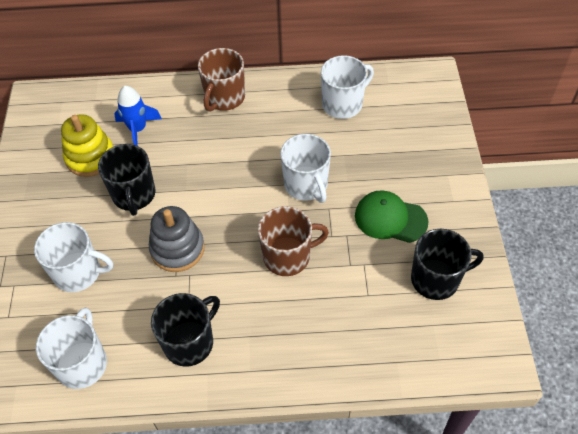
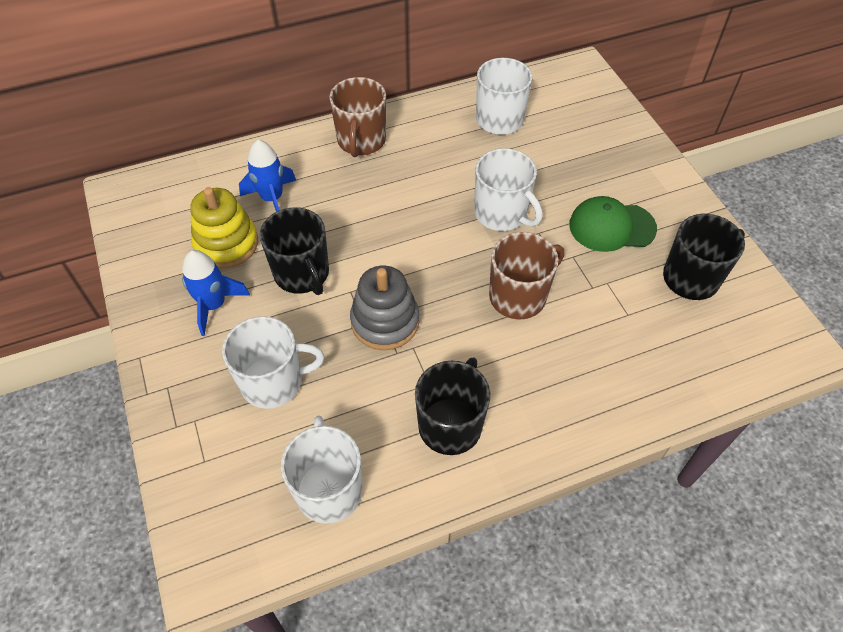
camera: 20 degrees left, 0 degrees up
none -> blue rocket [182,250,250,336]

